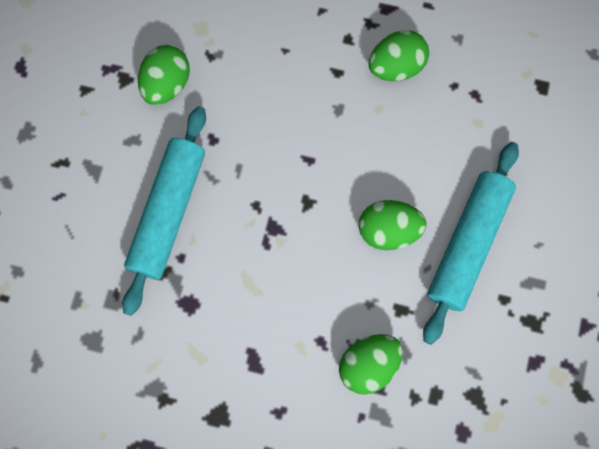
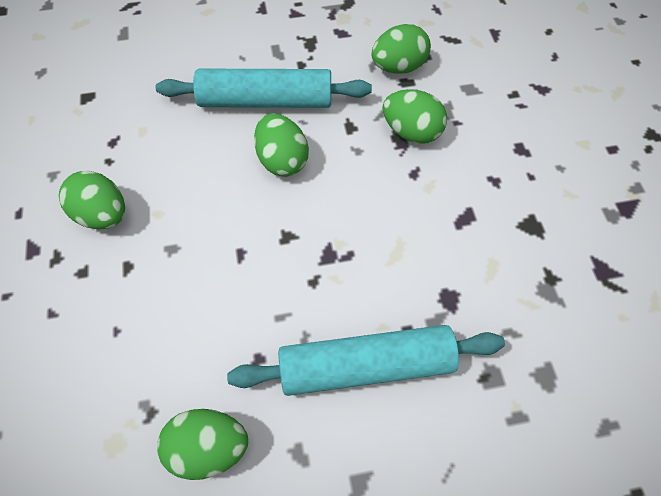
camera: 115 degrees left, 15 degrees down
none -> green egg [372,24,431,74]

